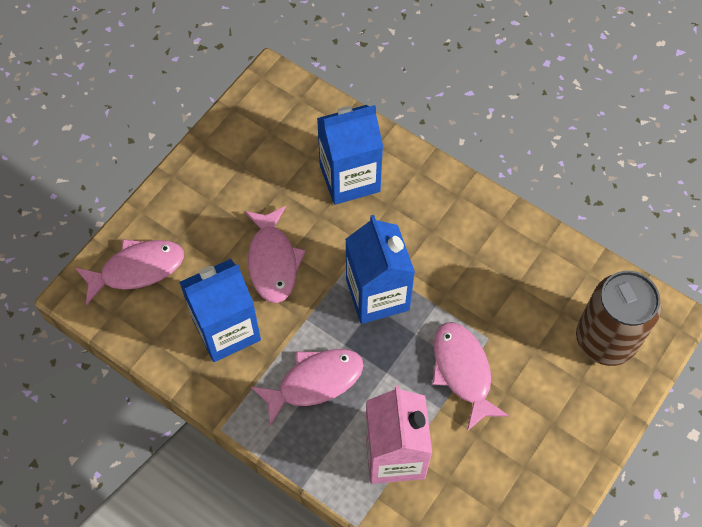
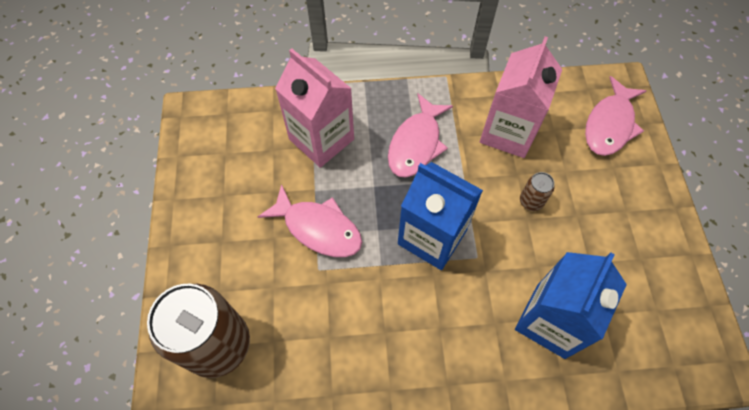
camera: 140 degrees right, 0 degrees up
blue carton [179,259,261,362] -> pink carton [480,36,563,158]
pink fish [244,206,306,303] -> brown can [520,172,554,211]

